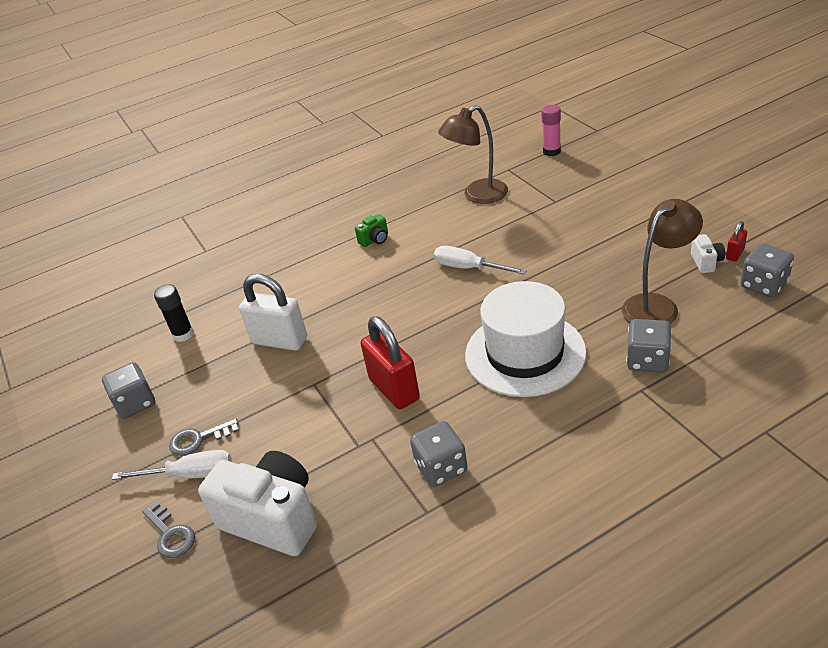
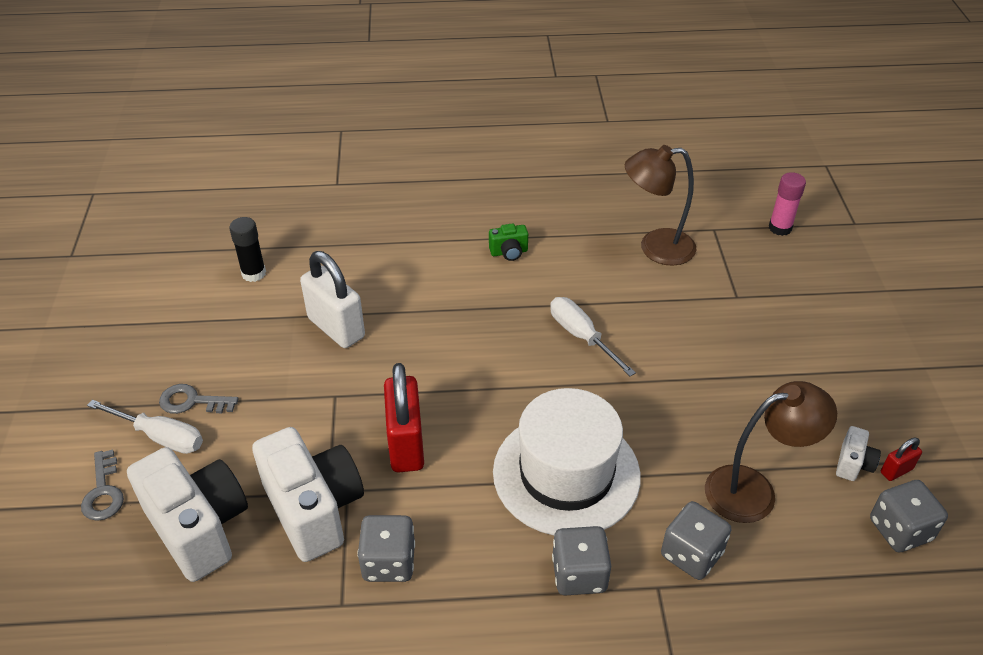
camera: 20 degrees right, 5 degrees up
grey dice [102,362,155,419] -> grey dice moved to [552,526,611,595]
none -> white camera [252,427,364,562]

